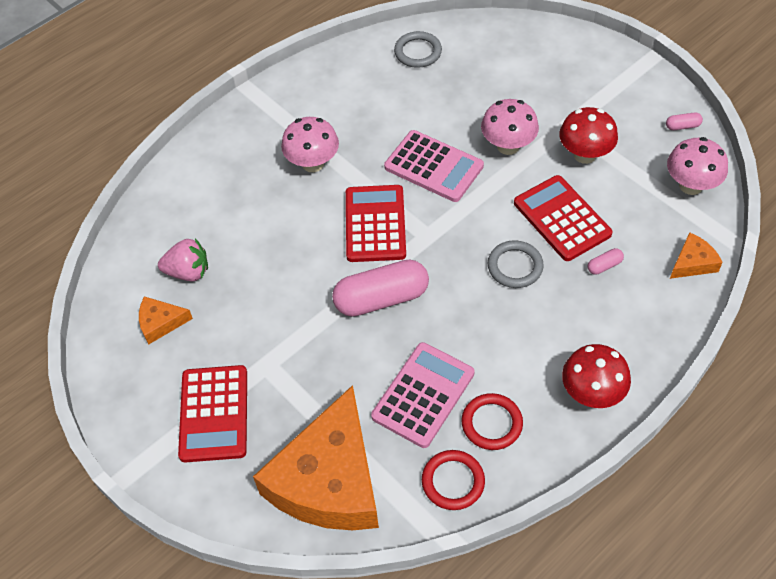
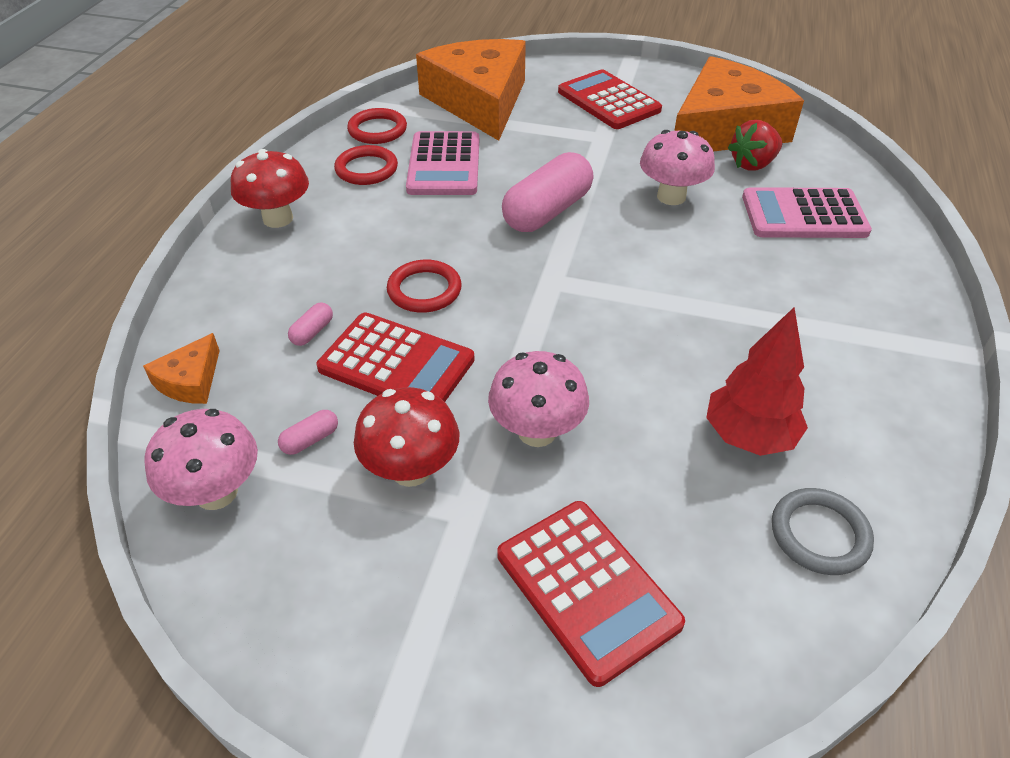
camera: 145 degrees right, 10 degrees down
orange cheese [139,296,193,344] -> orange cheese [674,56,804,151], size x2.42
pink strawberry [158,238,208,282] -> red strawberry [728,120,782,171]
pink mushroom [281,117,339,172] -> pink mushroom moved to [640,130,715,205]
red calculator [346,185,406,262] -> red calculator moved to [497,501,685,687]
pink calculator [384,130,484,202] -> pink calculator moved to [742,187,872,238]
grey ring [488,240,544,288] -> red ring [387,260,462,313]
pink capsule [666,113,703,130] -> pink capsule moved to [278,410,338,455]
none -> red tree [706,308,808,456]

